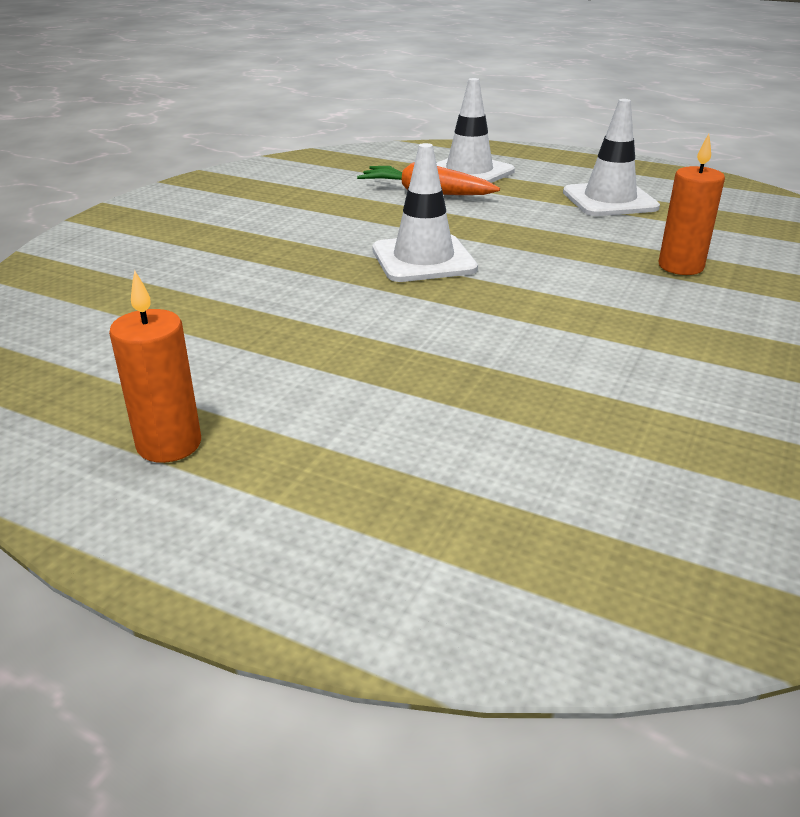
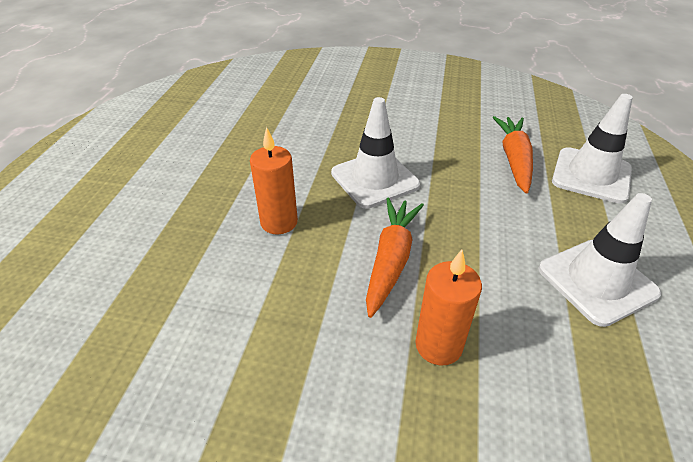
camera: 75 degrees right, 10 degrees up
orange candle [109,270,201,463] -> orange candle moved to [250,127,298,234]
none -> orange carrot [366,197,424,318]

